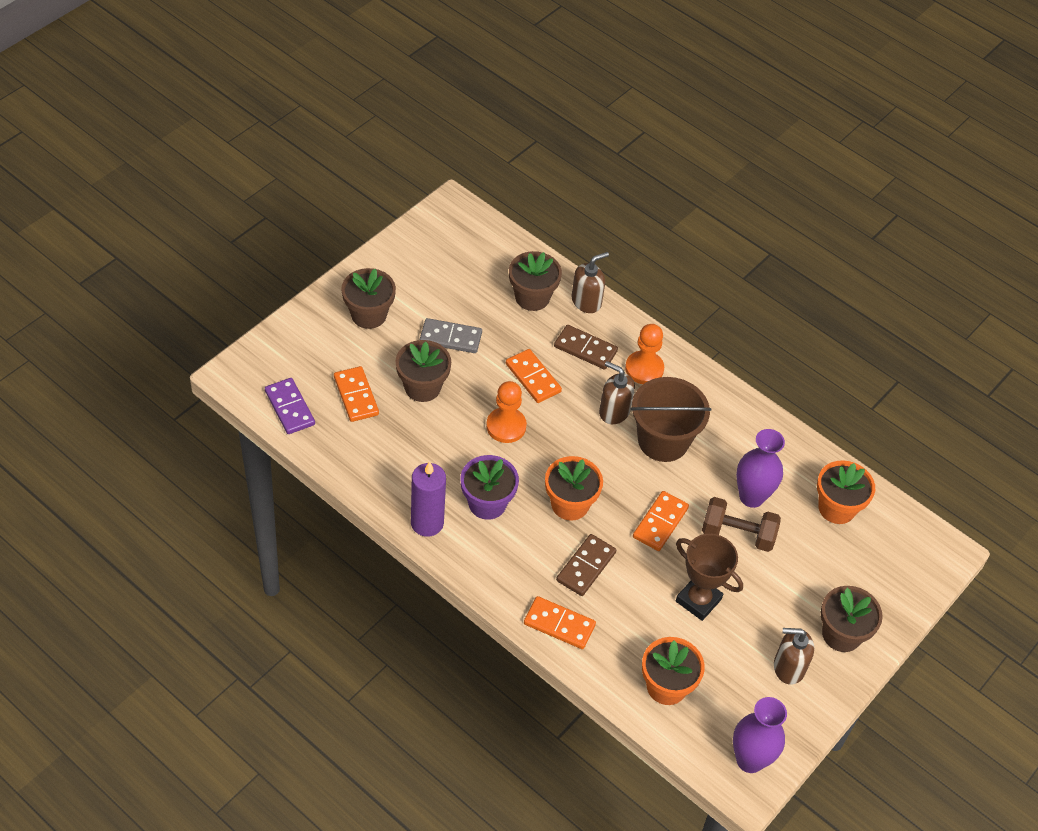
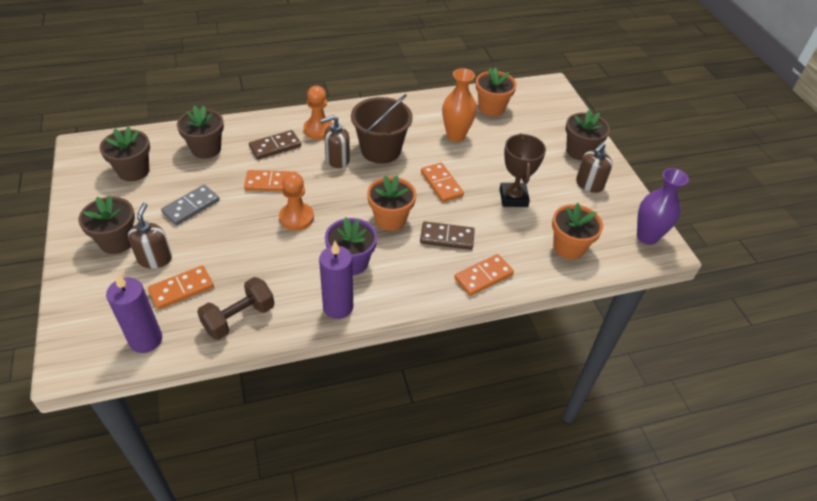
camera: 55 degrees left, 5 degrees down
purple domino [265,378,315,434] -> purple candle [106,274,162,353]
orange domino [334,366,379,422] -> orange domino turned 45 degrees counterclockwise [148,265,214,310]
brown flower pot [395,340,451,402] -> brown flower pot moved to [100,127,150,181]
brown domino [556,534,616,596] -> brown domino turned 60 degrees counterclockwise [420,221,475,250]
brown soap dispenser [571,252,609,313] -> brown soap dispenser moved to [128,203,172,269]
brown trophy [676,534,743,621] -> brown trophy turned 75 degrees counterclockwise [500,133,546,207]
brown dumbbell [702,497,781,552] -> brown dumbbell moved to [197,277,274,340]
purple vase [736,429,785,508] -> orange vase [442,68,477,142]

